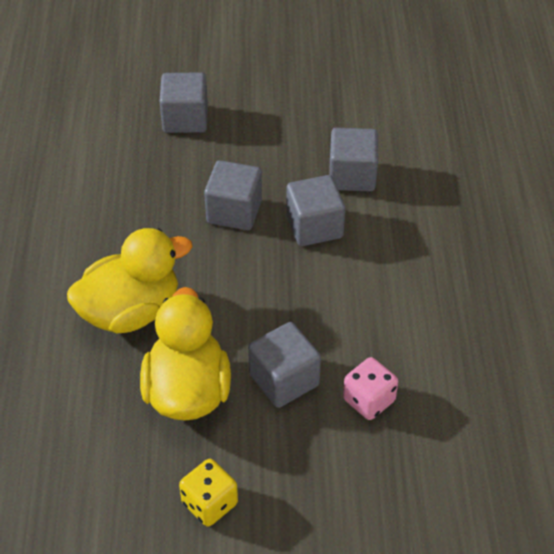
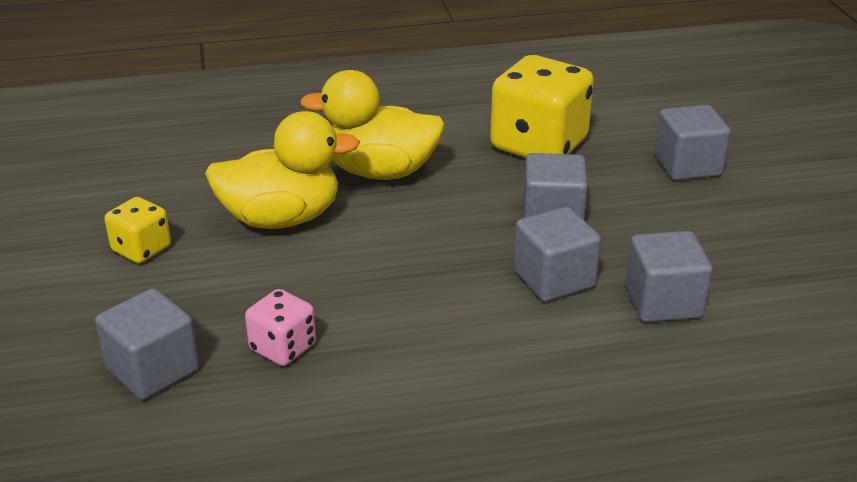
camera: 80 degrees right, 15 degrees down
yellow duck [67,228,192,333] -> yellow duck turned 135 degrees clockwise [300,70,445,180]
grey cube [248,322,321,408] -> grey cube moved to [95,288,200,400]
none -> yellow dice [490,55,594,158]

